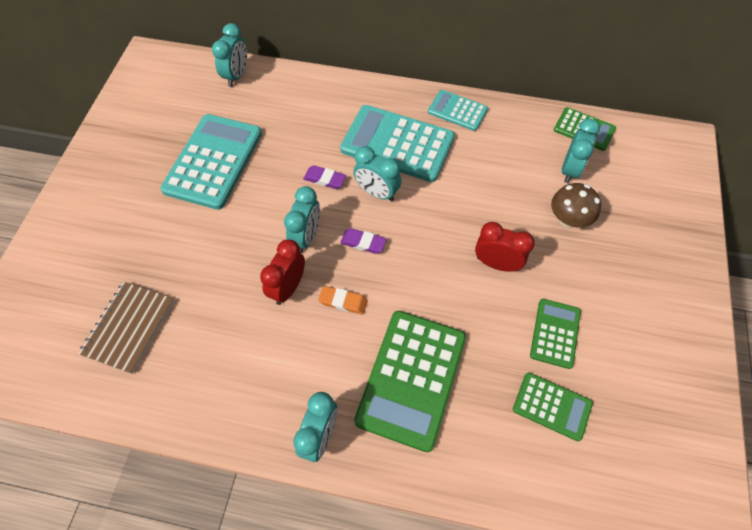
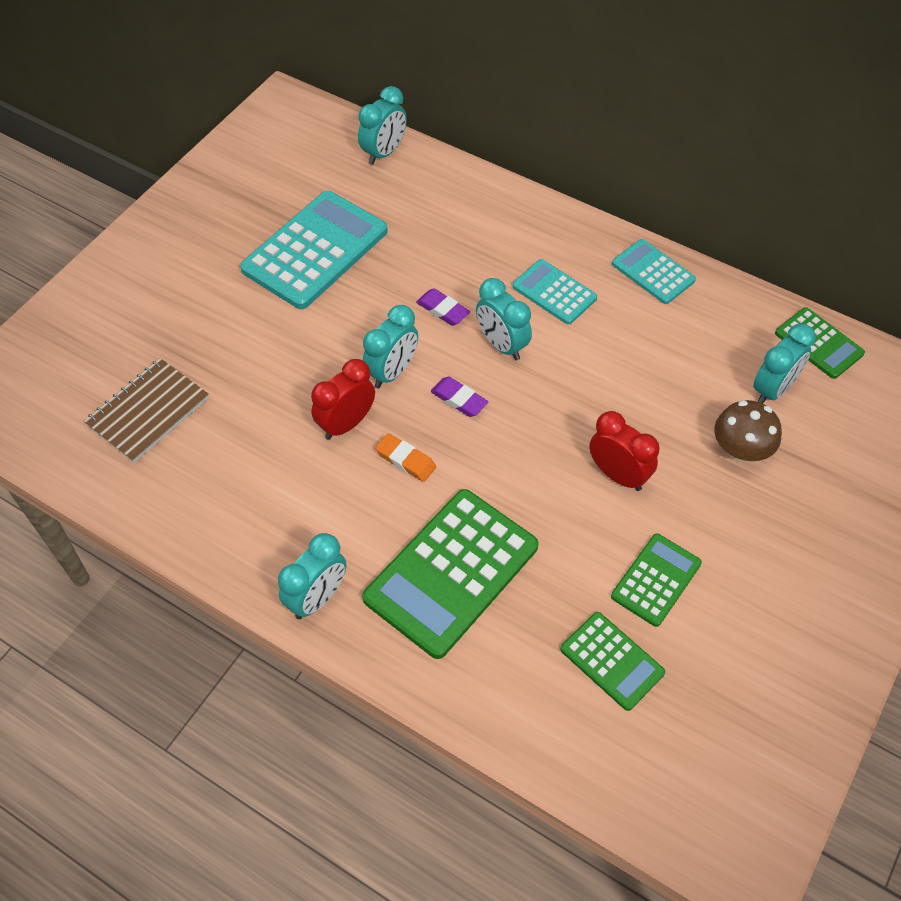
camera: 20 degrees right, 5 degrees down
turquoise calculator [340,105,455,182] -> turquoise calculator [512,259,597,325], size x0.54

